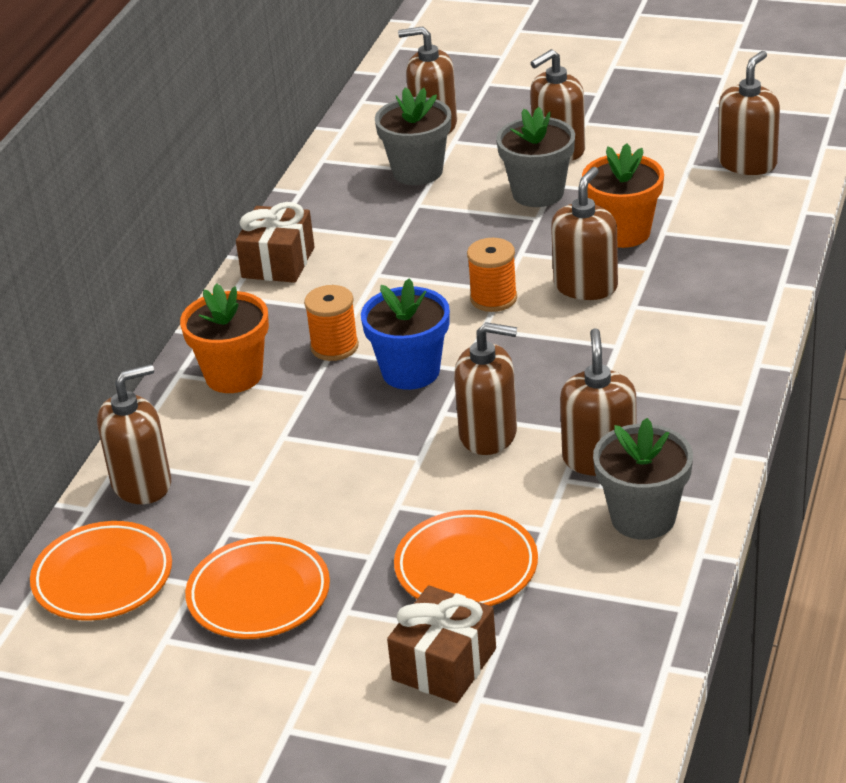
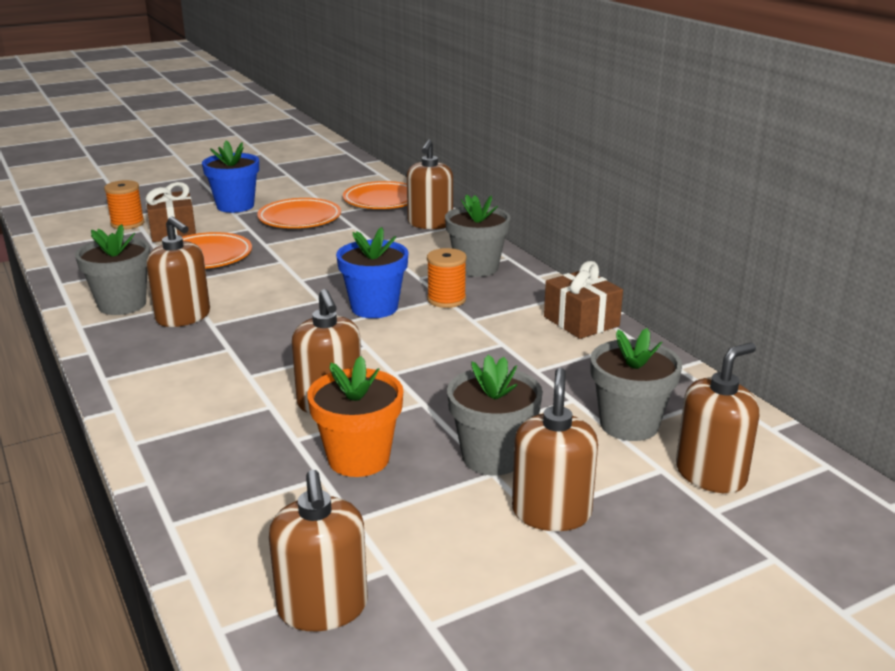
camera: 130 degrees right, 10 degrees down
orange flower pot [180,283,269,393] -> grey flower pot [445,194,511,277]
brown soap dispenser [454,322,517,455] -> none
orange spool [467,238,517,312] -> orange spool moved to [104,180,145,229]
none -> blue flower pot [202,140,259,213]

